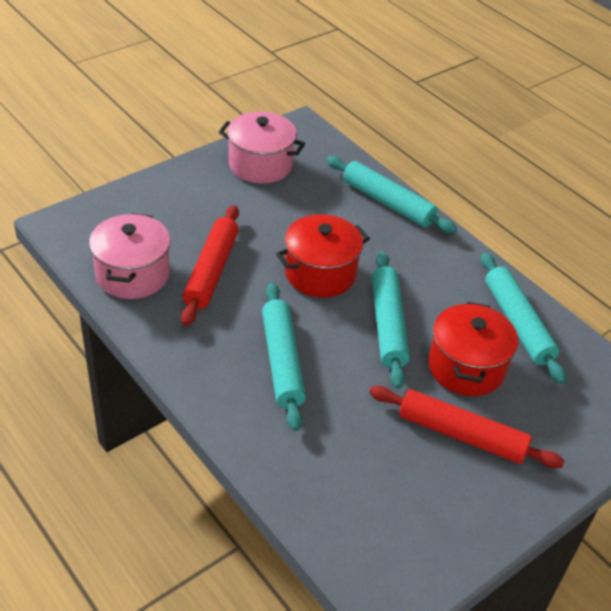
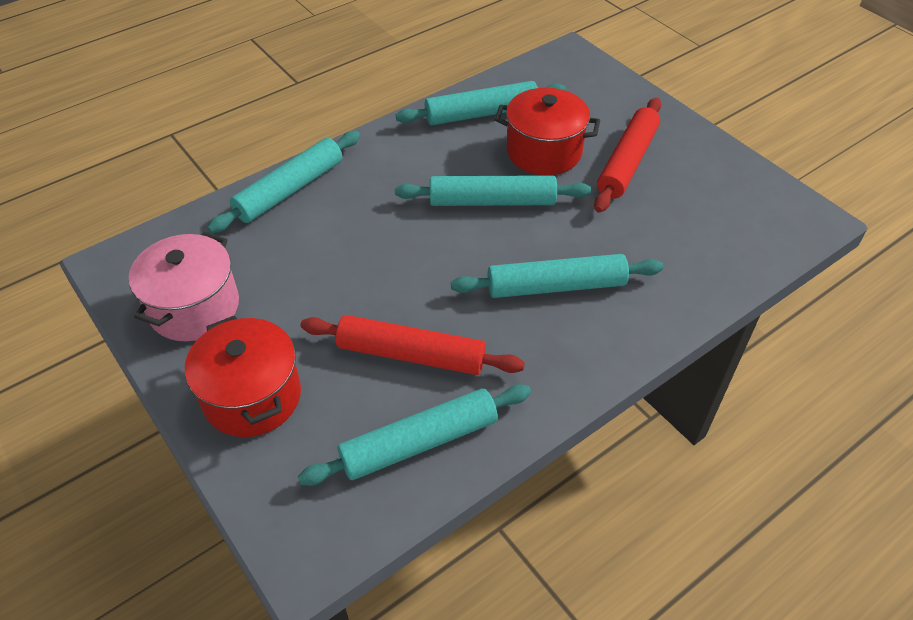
camera: 85 degrees left, 5 degrees up
pink pot [89,213,170,299] -> turquoise rolling pin [298,384,531,486]
red pot [276,214,370,298] -> red pot moved to [185,316,301,437]

